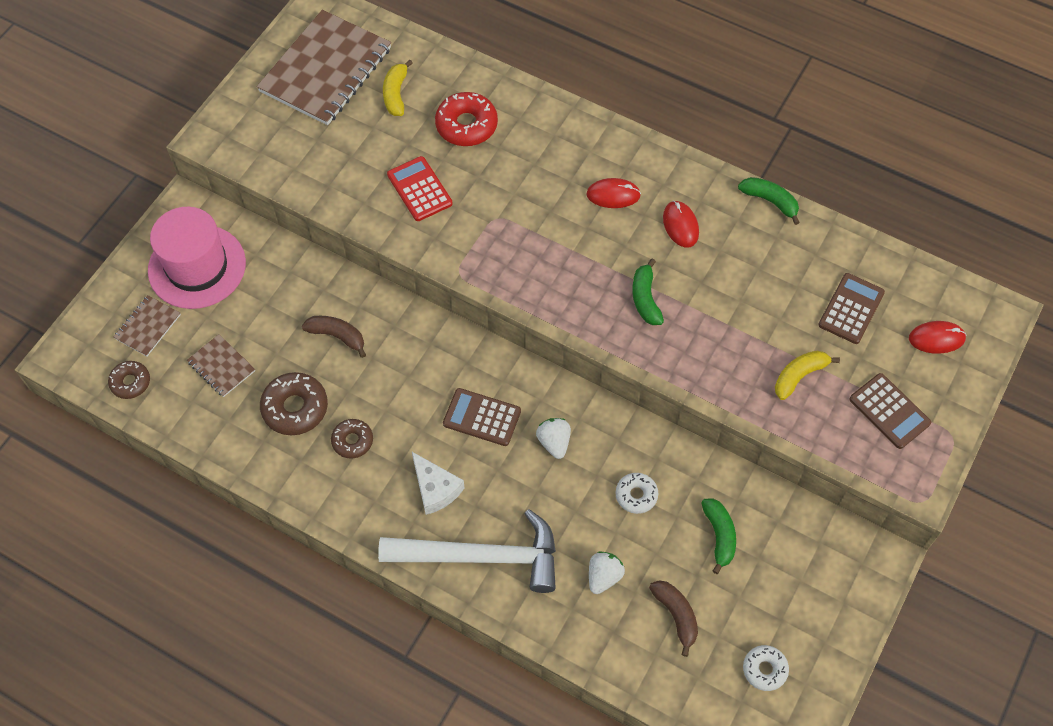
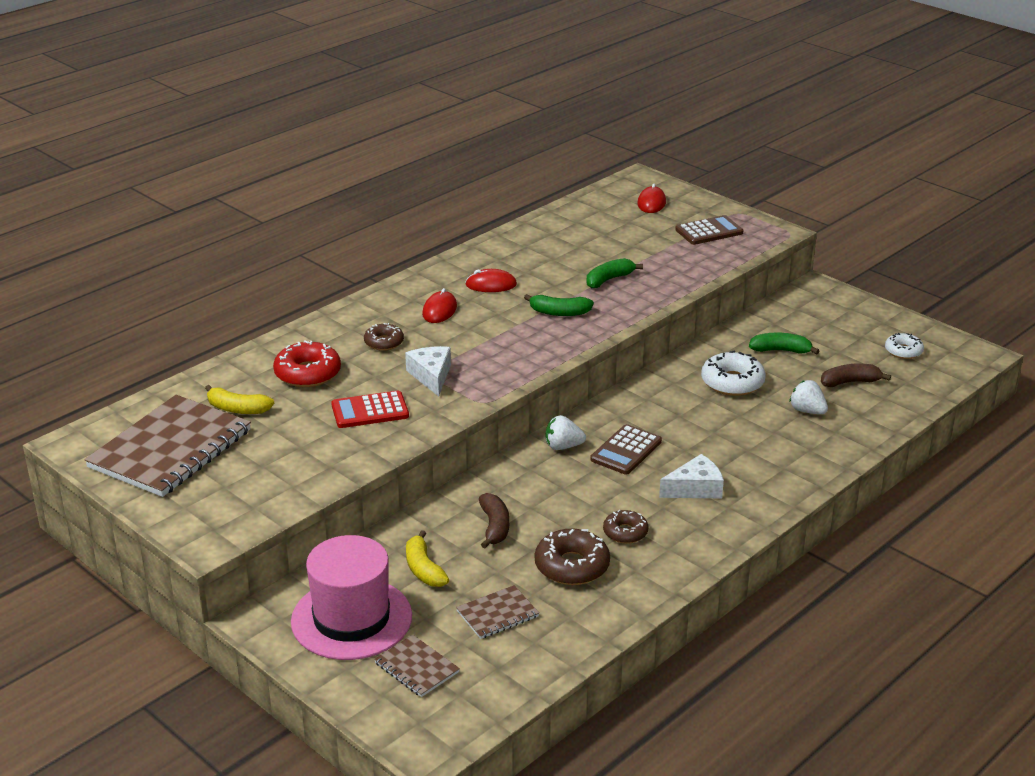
camera: 75 degrees left, 30 degrees down
brown donut [108,361,150,399] -> brown donut moved to [364,323,404,351]
brown notebook [257,10,391,125] -> brown notebook turned 75 degrees clockwise [84,395,251,497]
brown banana [302,316,366,358] -> brown banana turned 135 degrees clockwise [479,493,509,548]
white hammer [378,509,556,593] -> none
white strawberry [536,418,571,459] -> white strawberry moved to [546,415,586,450]
white donut [615,473,658,514] -> white donut [701,351,766,396], size x1.62
green banana [738,177,800,225] -> green banana moved to [587,258,643,288]
yellow banana [775,351,840,400] -> yellow banana moved to [406,530,449,587]
brown calculator [818,273,885,344] -> none
none -> white cheese [405,346,451,396]

